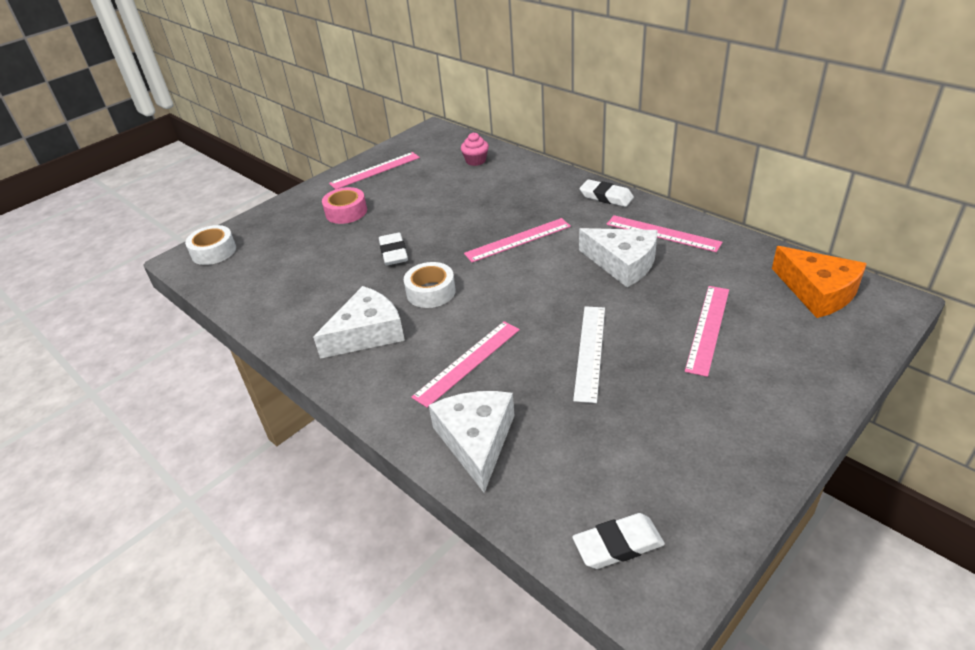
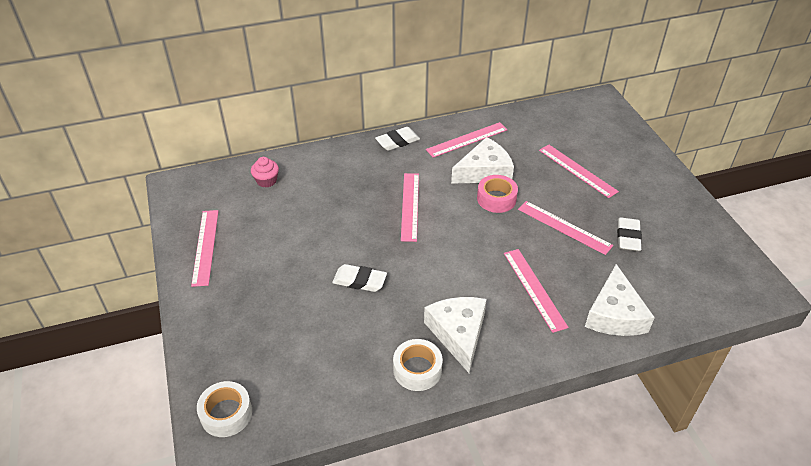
camera: 65 degrees left, 5 degrees up
pink tape [322,187,367,224] -> pink tape moved to [477,175,518,213]
white tape [404,262,456,308] -> white tape moved to [393,339,443,391]
white cheese [429,391,515,493] -> white cheese turned 105 degrees counterclockwise [585,264,655,336]
white eraser [572,513,665,569] -> white eraser moved to [617,218,642,251]
white ruler [573,306,605,403] -> pink ruler [518,201,613,255]
orange cheese [772,246,867,318] -> none

